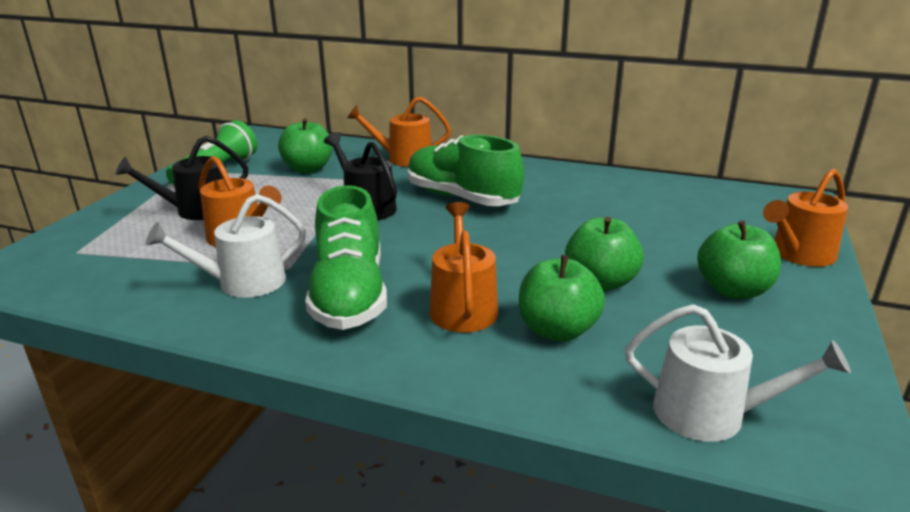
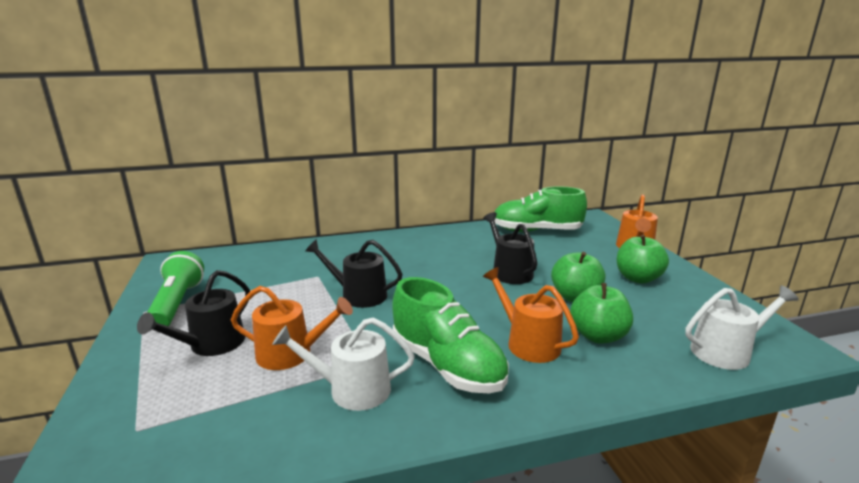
camera: 35 degrees left, 5 degrees down
white watering can [146,194,306,298] -> white watering can turned 60 degrees clockwise [272,317,415,411]
green apple [278,118,333,173] -> none
orange watering can [347,97,451,167] -> none
green shoe [408,135,524,206] -> green shoe moved to [495,186,587,232]
none -> black watering can [483,212,537,284]

